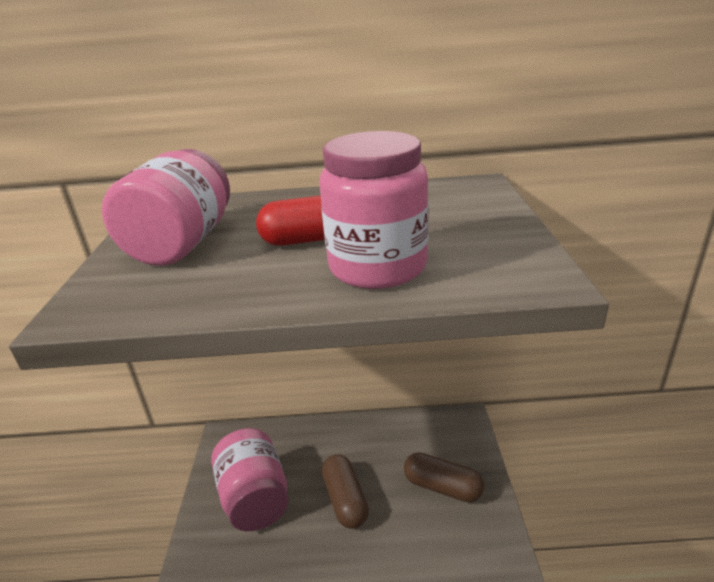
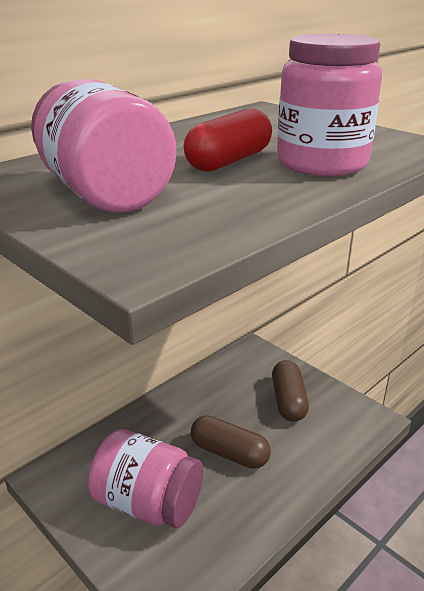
camera: 45 degrees left, 0 degrees up
brown capsule [404,452,484,502] -> brown capsule turned 75 degrees counterclockwise [272,360,309,422]

